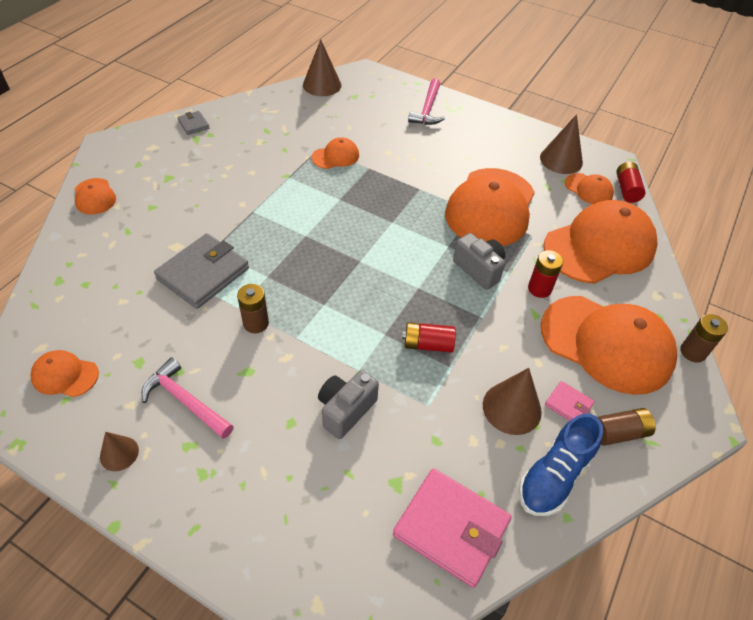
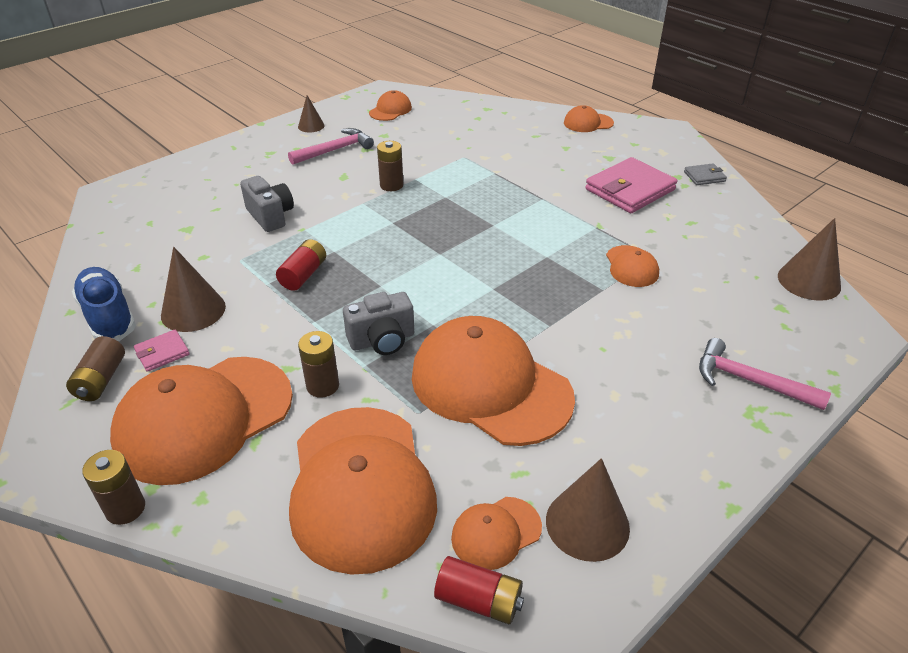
camera: 110 degrees right, 10 degrees down
grey wallet [154,233,249,309] -> none
pink wallet [393,468,512,588] -> pink wallet moved to [585,157,677,213]
red battery [528,250,563,298] -> brown battery [298,331,339,398]

